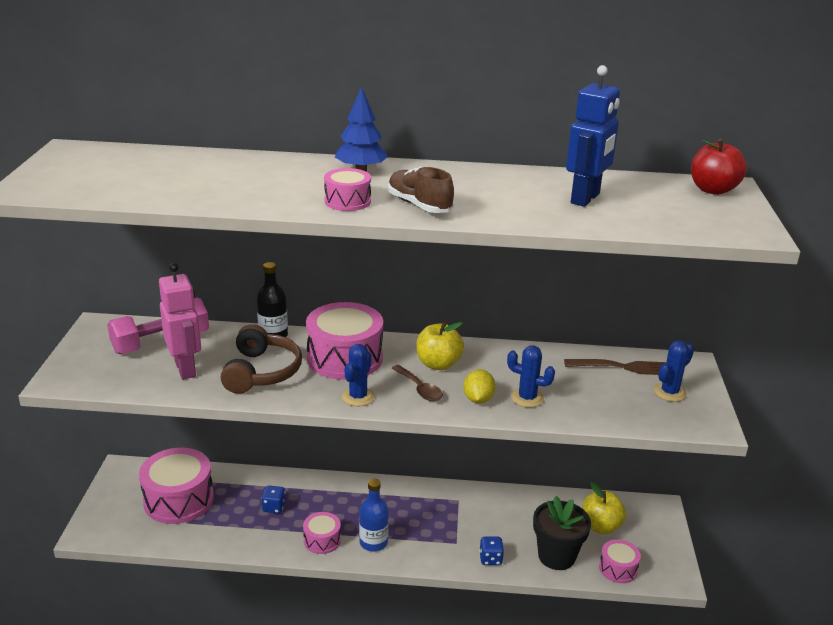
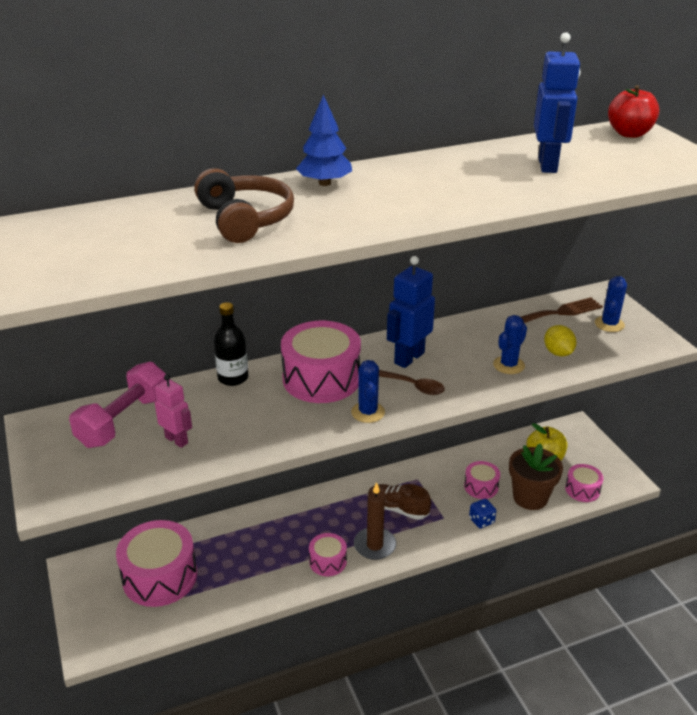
camera: 25 degrees left, 5 degrees up
pink robot [159,263,201,380] -> pink robot [155,374,192,448], size x0.62
brown headphones [221,324,302,394] -> brown headphones moved to [194,168,294,243]
blue dice [261,486,286,513] -> none
pink drum [324,168,371,211] -> pink drum moved to [464,461,500,499]
blue bottle [359,478,389,552] -> brown candle [354,482,396,560]
brown shoe [388,166,454,213] -> brown shoe moved to [368,484,431,520]
yellow apple [416,322,464,370] -> blue robot [387,256,435,368]
yellow lemon [463,369,496,403] -> yellow lemon moved to [544,325,577,357]
blue cactus [507,346,555,408] -> blue cactus turned 45 degrees counterclockwise [493,315,527,374]
black flower pot [533,496,591,570] -> brown flower pot [509,444,563,510]

